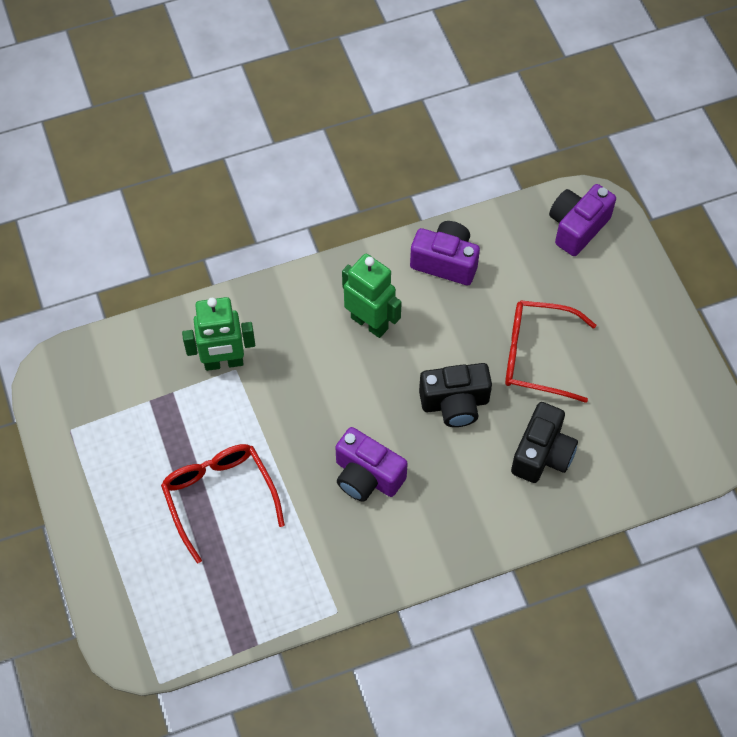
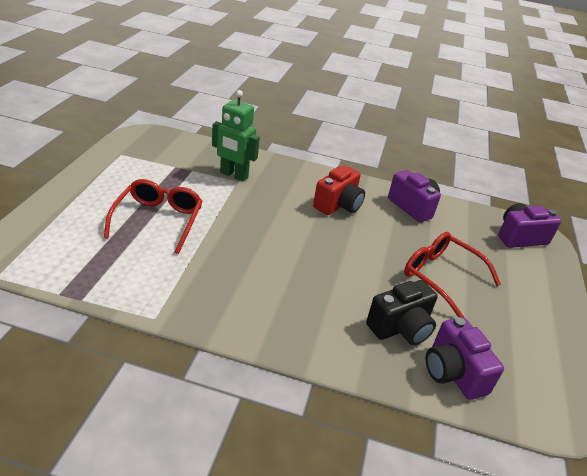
camera: 30 degrees right, 25 degrees down
purple camera [335,427,408,502] -> purple camera moved to [425,317,504,400]
green robot [342,254,402,338] -> red camera [313,166,365,215]
black camera [419,363,492,427] -> none

